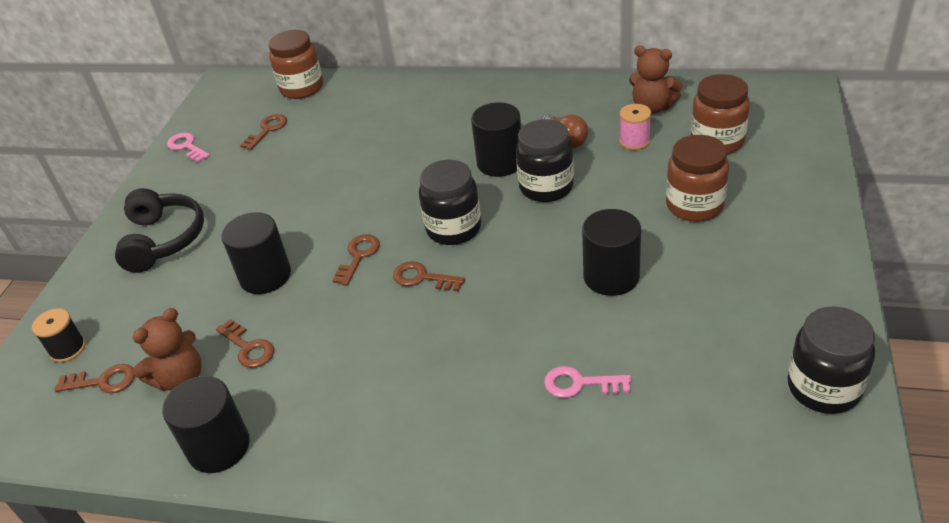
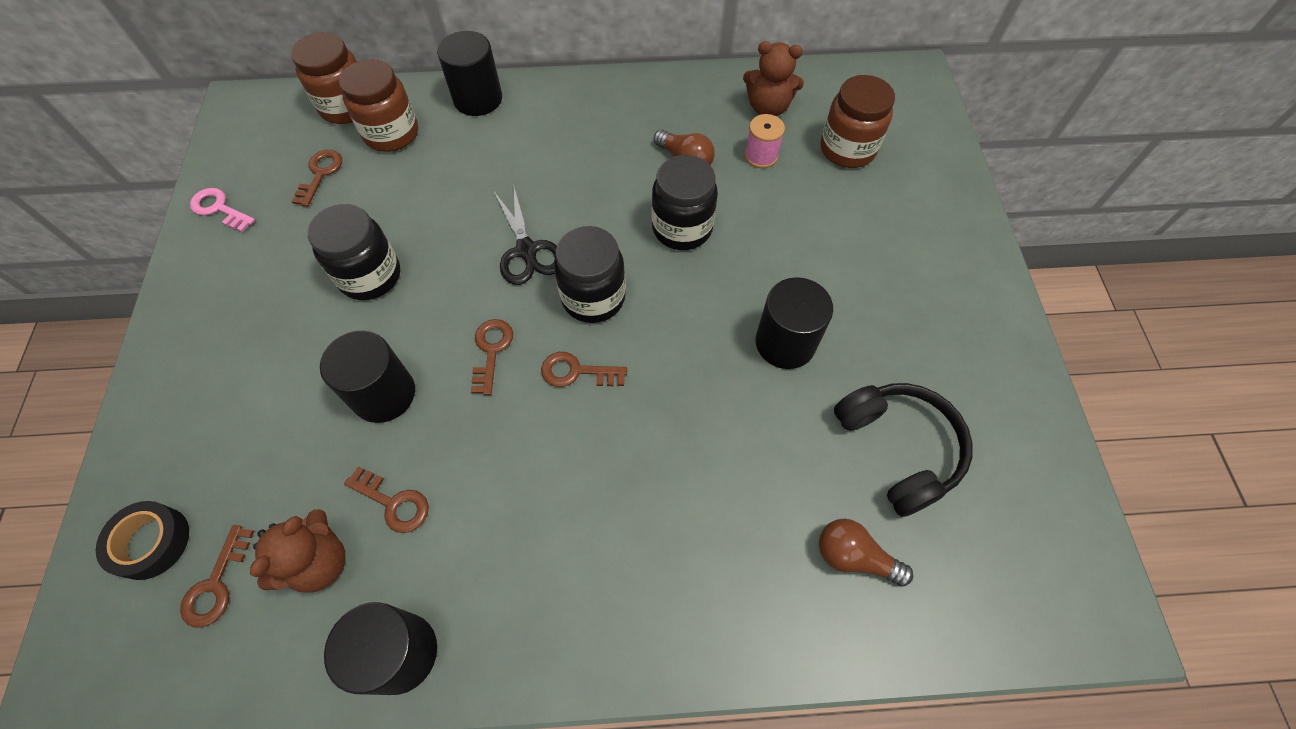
camera: 20 degrees left, 20 degrees up
black spool [32,308,86,363] -> black tape [96,501,189,580]
brown key [54,364,135,393] -> brown key turned 120 degrees clockwise [180,525,254,628]
black headphones [115,188,204,273] -> black headphones moved to [834,383,973,517]
black cylinder [471,102,521,177] -> black cylinder moved to [437,31,502,116]
pink key [544,366,631,398] -> none
brown jar [666,135,729,222] -> brown jar moved to [339,59,418,152]
black jar [787,306,875,414] -> black jar moved to [308,204,400,300]
none -> black scissors [493,184,557,285]
none -> brown light bulb [819,519,913,587]

